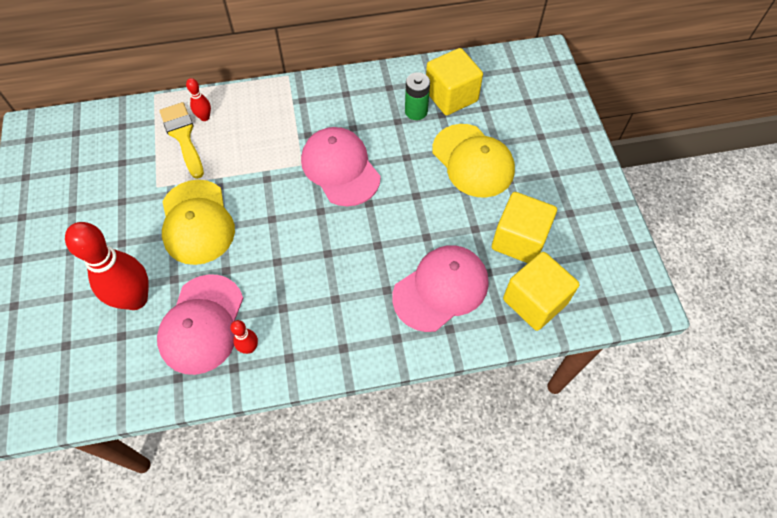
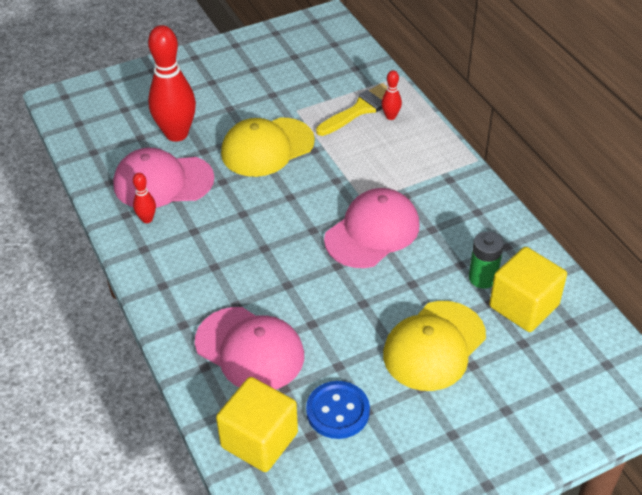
camera: 75 degrees right, 15 degrees down
yellow cube [492,192,557,263] -> blue button [306,381,370,439]

